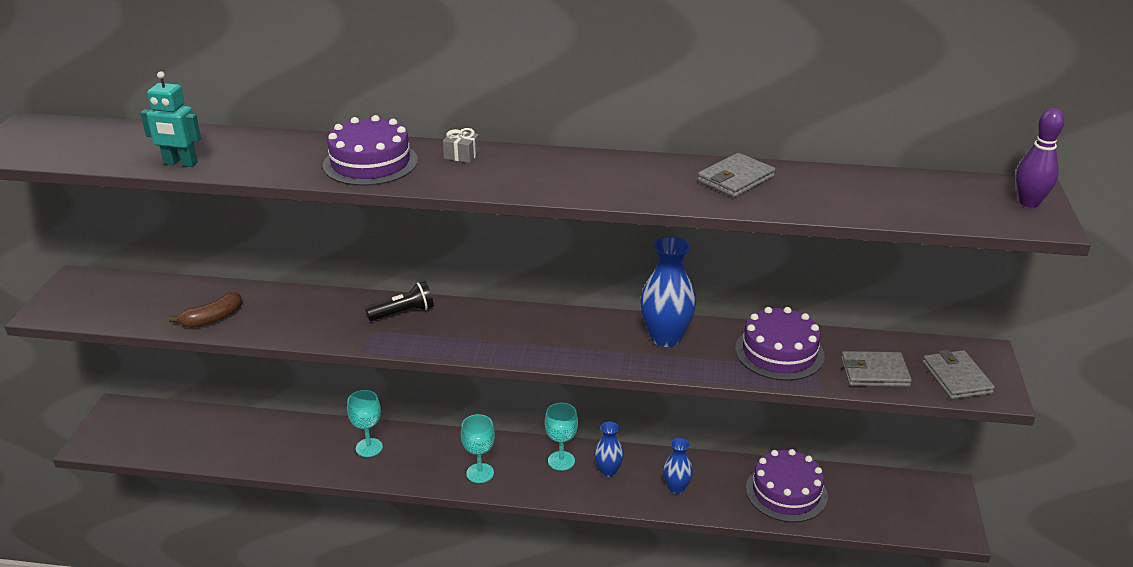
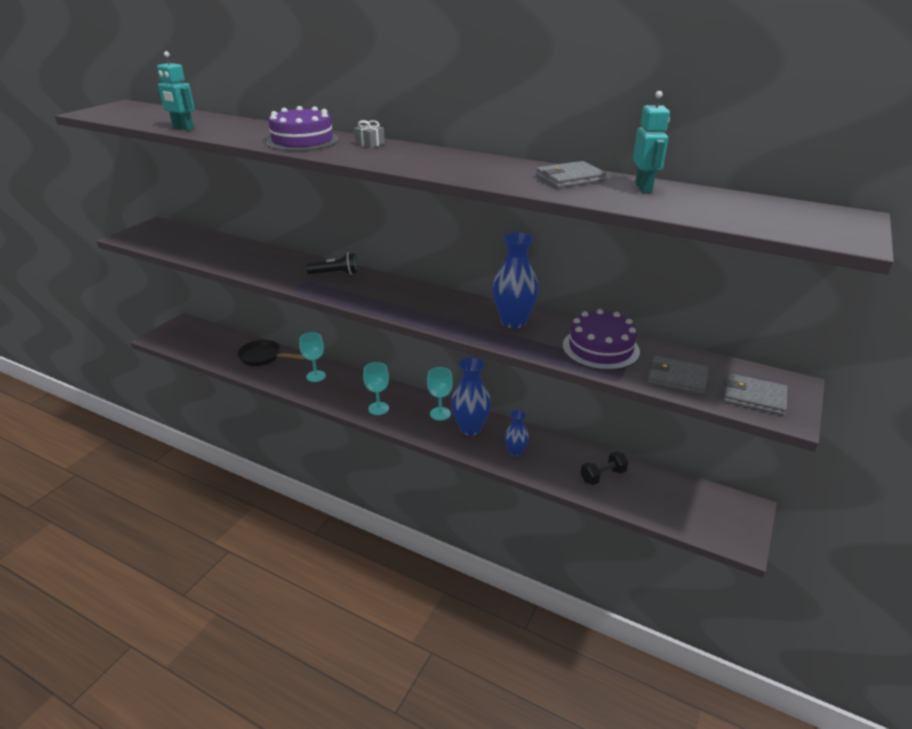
camera: 20 degrees right, 0 degrees up
brown banana [169,292,242,328] -> none
blue vase [594,422,624,477] -> blue vase [451,357,491,436], size x1.71
purple cake [746,449,828,522] -> black dumbbell [581,451,628,485]
grey wallet [923,350,995,399] -> grey wallet turned 75 degrees counterclockwise [723,373,787,415]
purple bowling pin [1016,108,1065,208] -> none
none -> black pan [237,340,305,366]
none -> turquoise robot [633,91,670,192]

